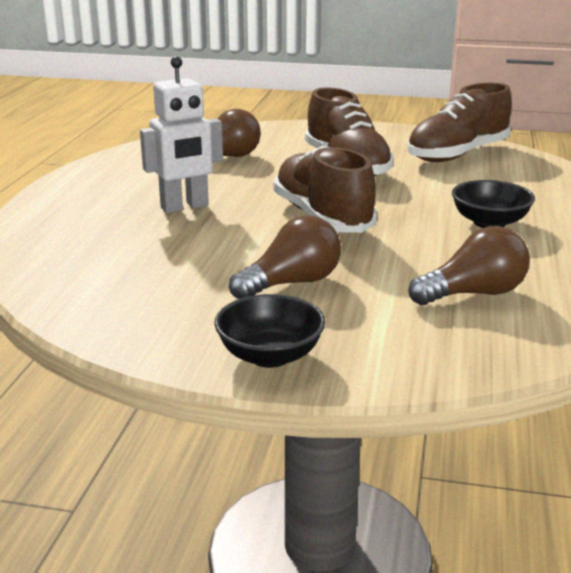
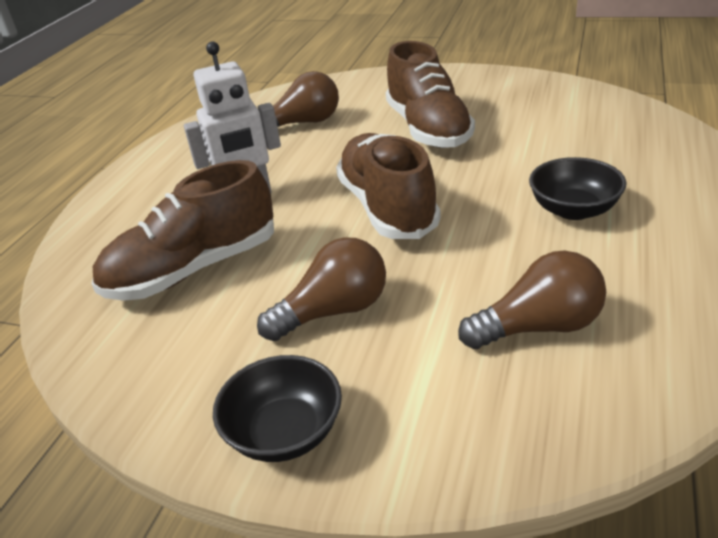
camera: 10 degrees right, 10 degrees up
brown shoe [407,83,512,162] -> brown shoe moved to [91,160,274,301]

